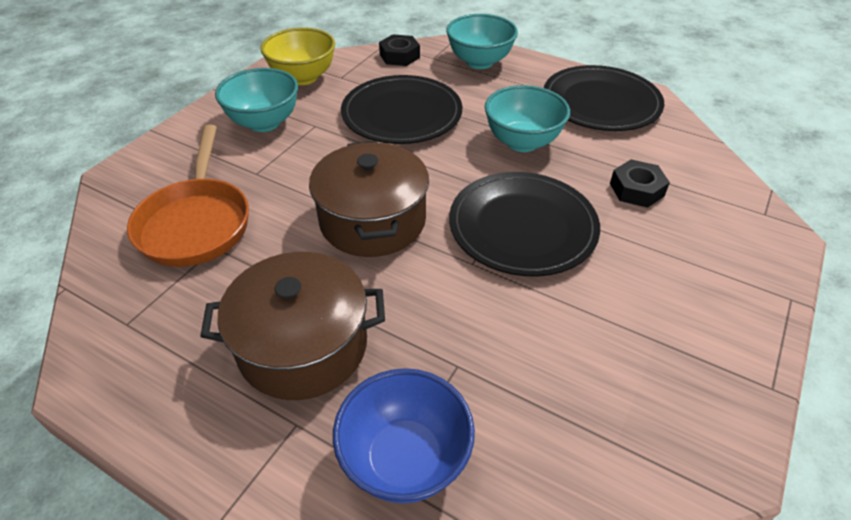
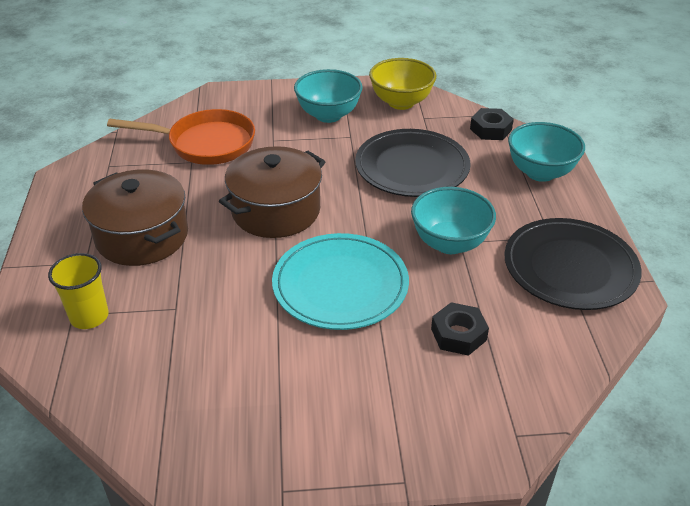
camera: 55 degrees right, 5 degrees down
orange pan [127,125,249,267] -> orange pan turned 135 degrees counterclockwise [107,109,255,165]
blue bowl [333,368,475,503] -> yellow cup [48,253,109,329]
black plate [449,172,600,277] -> turquoise plate [272,233,409,330]

